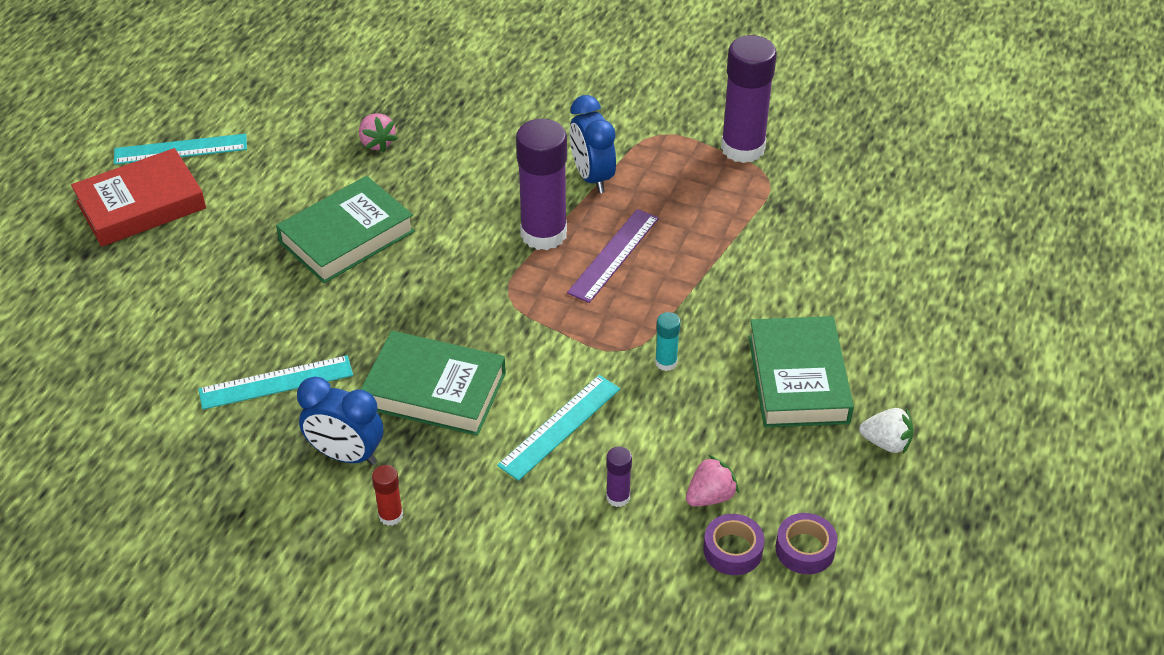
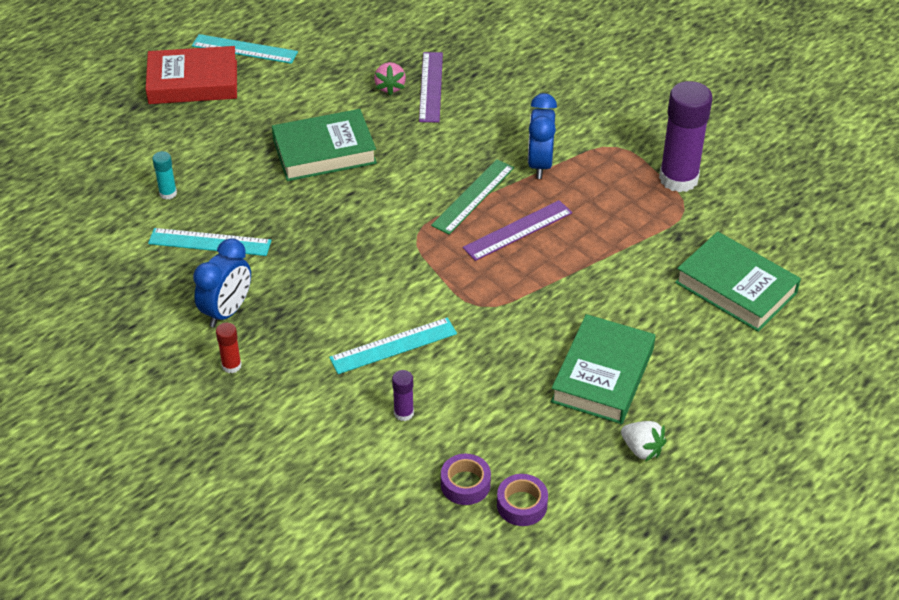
camera: 25 degrees right, 0 degrees up
blue clock [297,377,383,465] -> blue clock turned 105 degrees counterclockwise [193,238,251,327]
green book [360,331,506,436] -> green book moved to [675,231,801,332]
purple glue stick [516,119,567,250] -> green ruler [431,159,514,234]
turquoise glue stick [655,312,681,371] -> turquoise glue stick moved to [152,151,177,200]
pink strawberry [686,455,739,507] -> none
none -> purple ruler [419,52,443,122]

